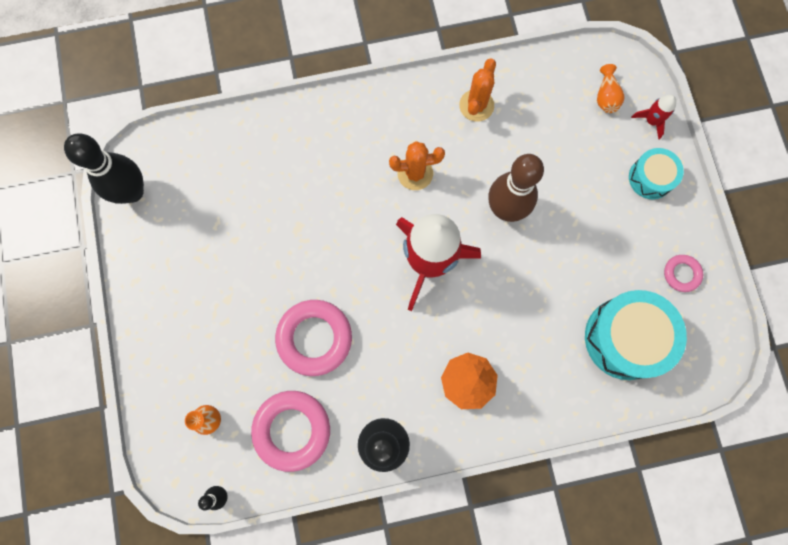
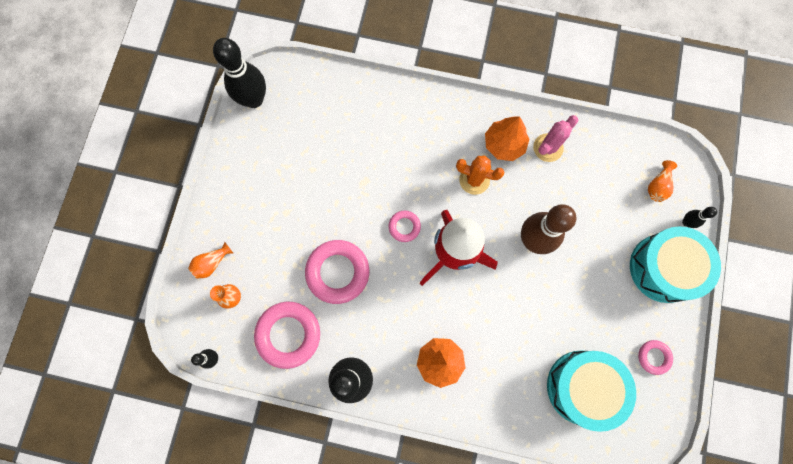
camera: 25 degrees right, 0 degrees up
orange cactus [459,58,496,122] -> pink cactus [533,115,578,162]
turquoise drum [629,148,684,199] -> turquoise drum [630,226,721,303], size x1.76
red rocket [631,95,676,140] -> black bowling pin [682,207,717,228]
none -> orange vase [188,242,233,279]
none -> pink ring [388,211,421,242]
none -> orange tree [485,116,529,161]

